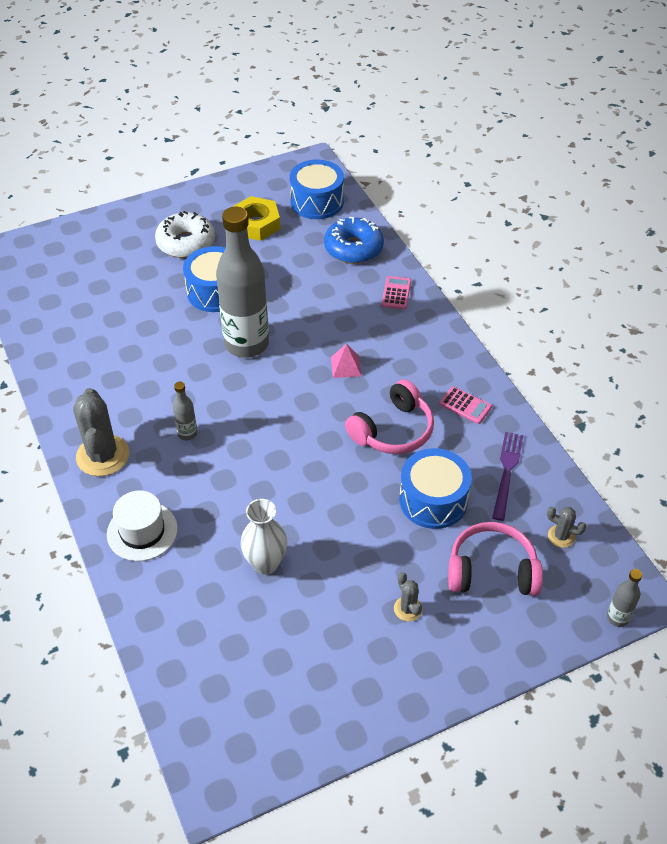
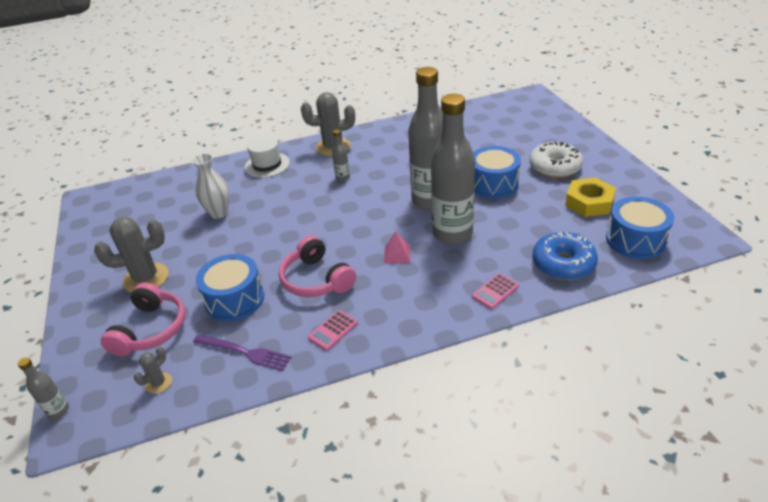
camera: 100 degrees right, 10 degrees down
pink calculator [381,276,411,309] -> pink calculator turned 120 degrees clockwise [472,273,519,309]
grey cactus [394,572,423,622] -> grey cactus [94,217,169,293], size x2.06
none -> grey bottle [431,94,475,244]

